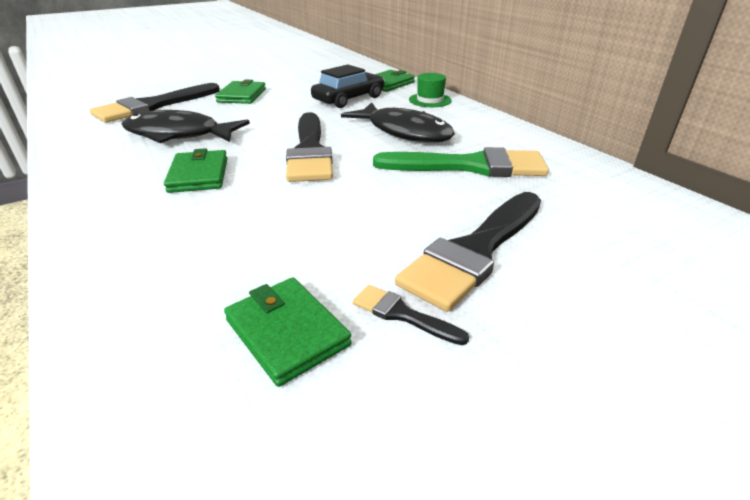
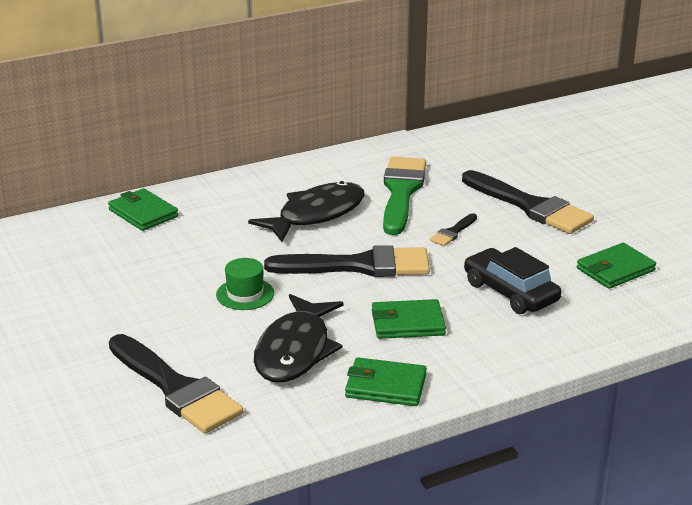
camera: 85 degrees left, 5 degrees down
green wallet [215,79,266,104] -> green wallet moved to [345,357,427,406]
black car [311,65,384,108] -> black car moved to [464,247,561,314]
black brush [353,285,469,345] -> black brush moved to [430,213,477,246]
green hat [409,73,452,107] -> green hat moved to [216,258,274,310]

